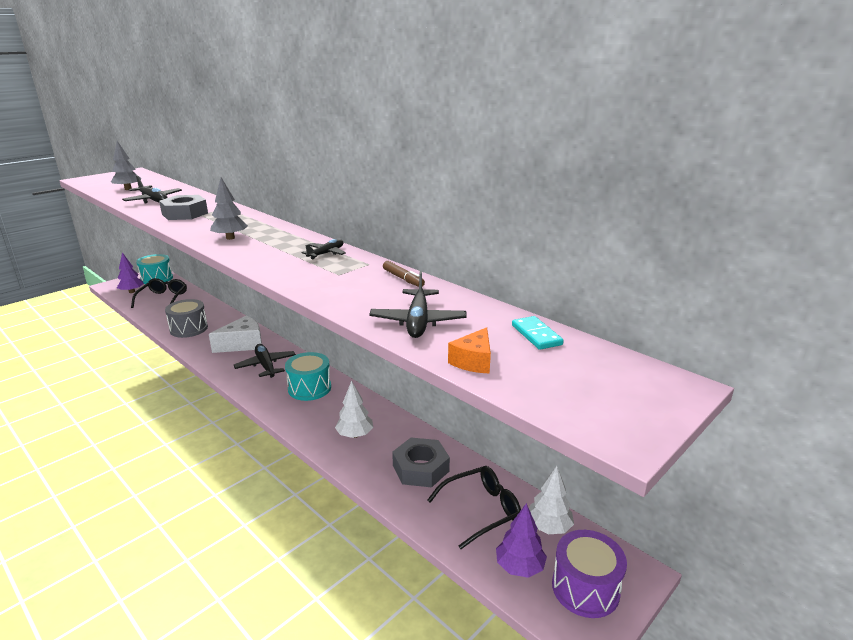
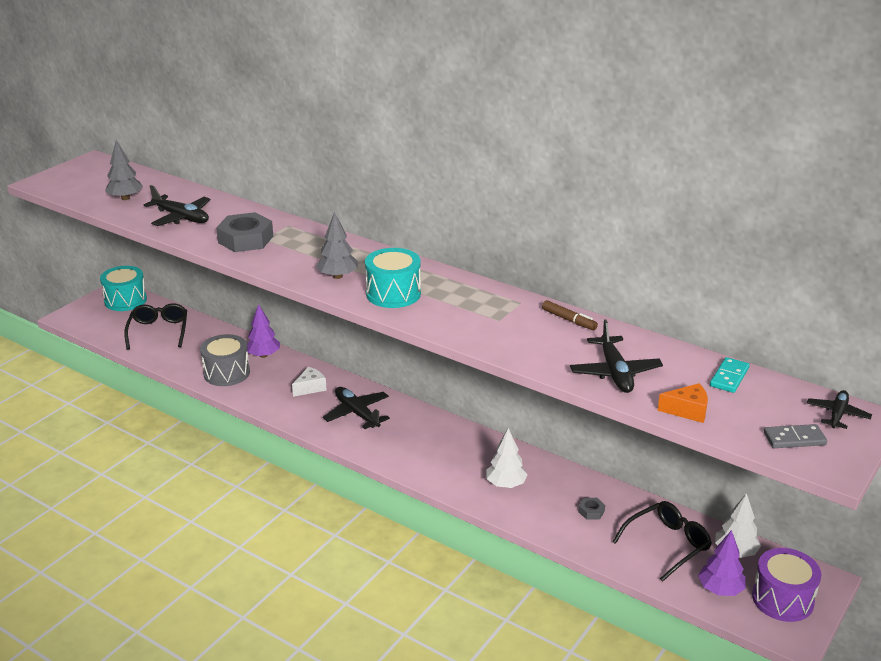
camera: 10 degrees left, 5 degrees up
purple tree [117,252,144,293] -> purple tree moved to [247,304,280,358]
white cheese [209,316,262,353] -> white cheese [292,367,327,397], size x0.57
turquoise drum [285,352,331,401] -> turquoise drum moved to [365,248,421,308]
black plane [301,239,346,259] -> black plane moved to [807,390,872,429]
grey nut [392,438,450,487] -> grey nut [578,498,605,520], size x0.45
orange cheese [448,327,491,374] -> orange cheese turned 105 degrees counterclockwise [658,383,708,423]
turquoise domino [512,316,564,350] -> turquoise domino turned 60 degrees clockwise [710,357,750,393]
none -> grey domino [764,424,827,448]

